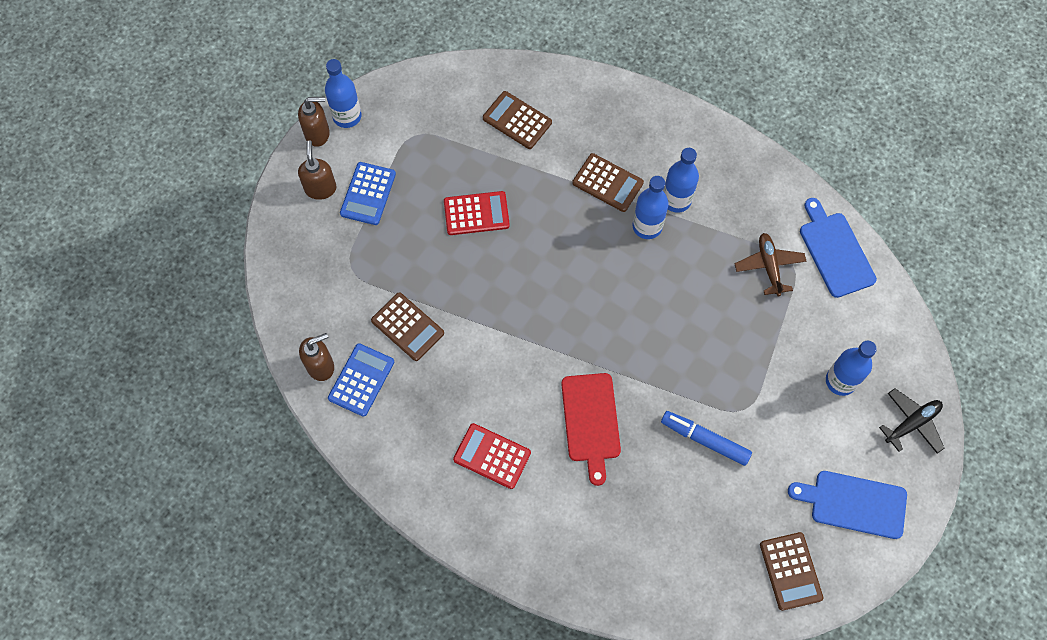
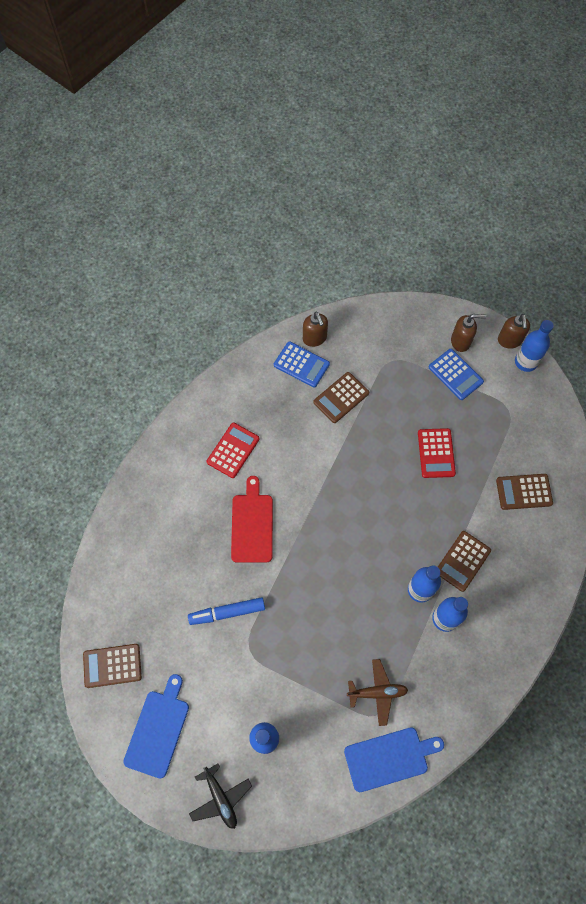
camera: 95 degrees right, 0 degrees up
blue calculator [340,162,396,225] -> blue calculator turned 150 degrees counterclockwise [429,349,484,400]
brown calculator [483,91,552,149] -> brown calculator turned 135 degrees counterclockwise [496,474,553,510]
red cutting board [561,373,621,486] -> red cutting board turned 90 degrees clockwise [231,476,273,563]
blue marker [661,411,752,466] -> blue marker turned 135 degrees counterclockwise [188,597,265,625]

